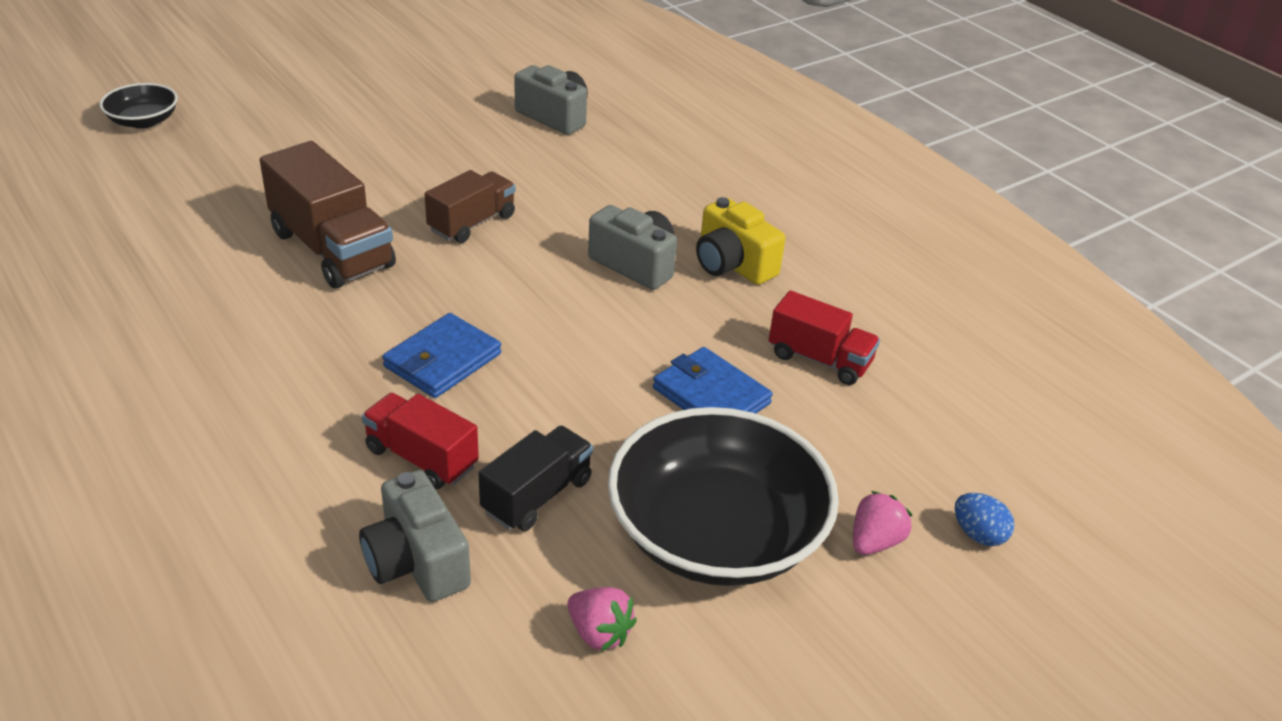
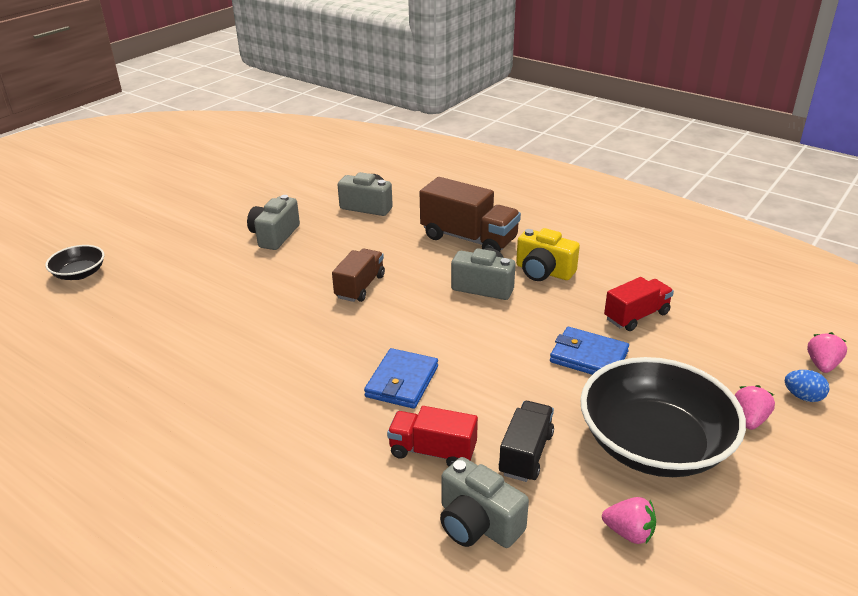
camera: 15 degrees left, 5 degrees down
brown truck [260,141,396,288] -> brown truck moved to [420,177,521,252]
red truck [769,291,880,385] -> red truck turned 45 degrees counterclockwise [604,277,674,331]
none -> grey camera [247,195,300,250]
none -> pink strawberry [807,332,847,373]

